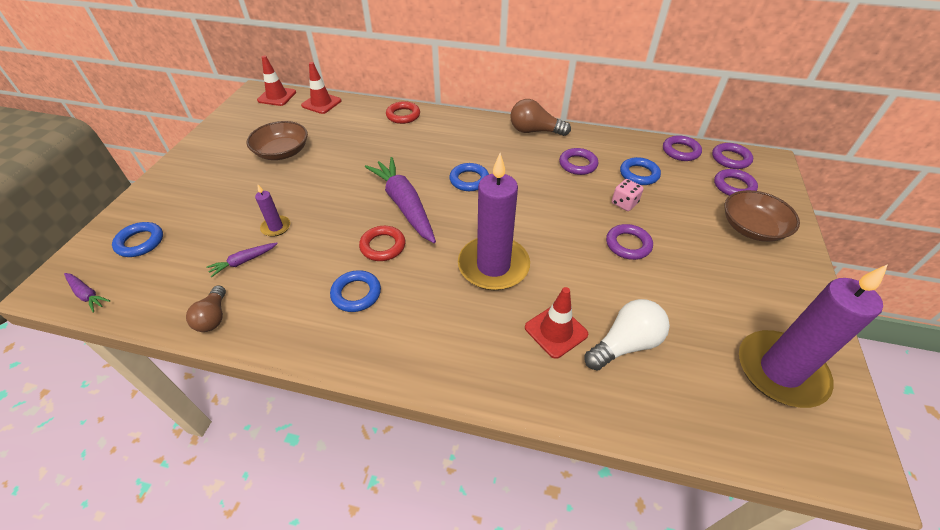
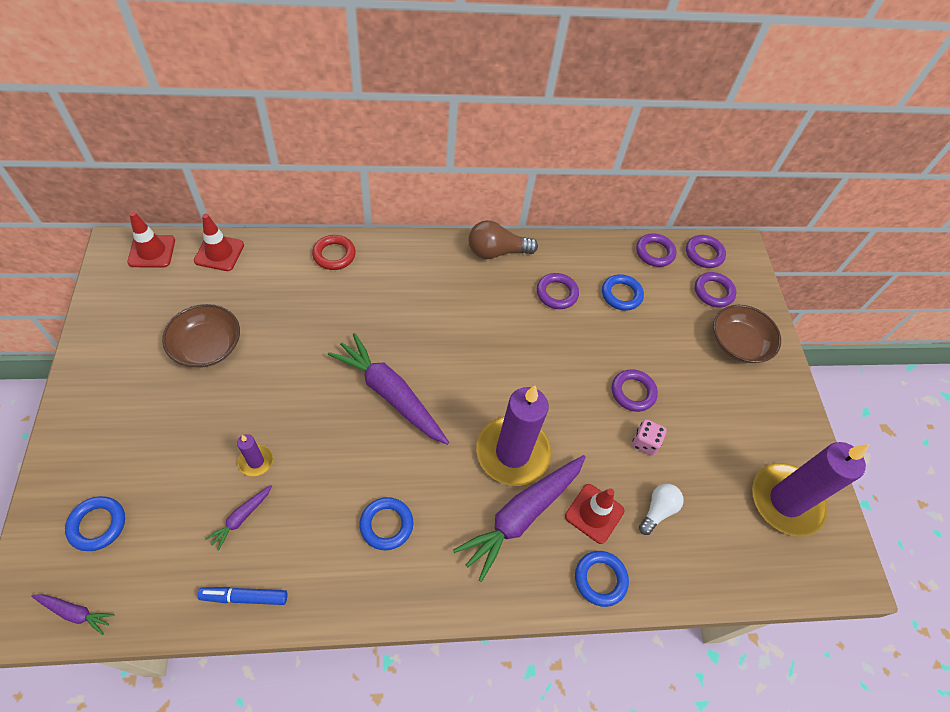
camera: 25 degrees left, 10 degrees up
brown light bulb [186,285,226,332] -> blue marker [197,587,288,605]
red ring [359,226,405,261] -> none
blue ring [449,163,489,191] -> blue ring moved to [575,551,629,607]
white light bulb [585,299,670,371] -> white light bulb [639,484,684,535], size x0.66
pink dice [612,179,644,211] -> pink dice moved to [632,419,667,456]
none -> purple carrot [453,455,586,582]

